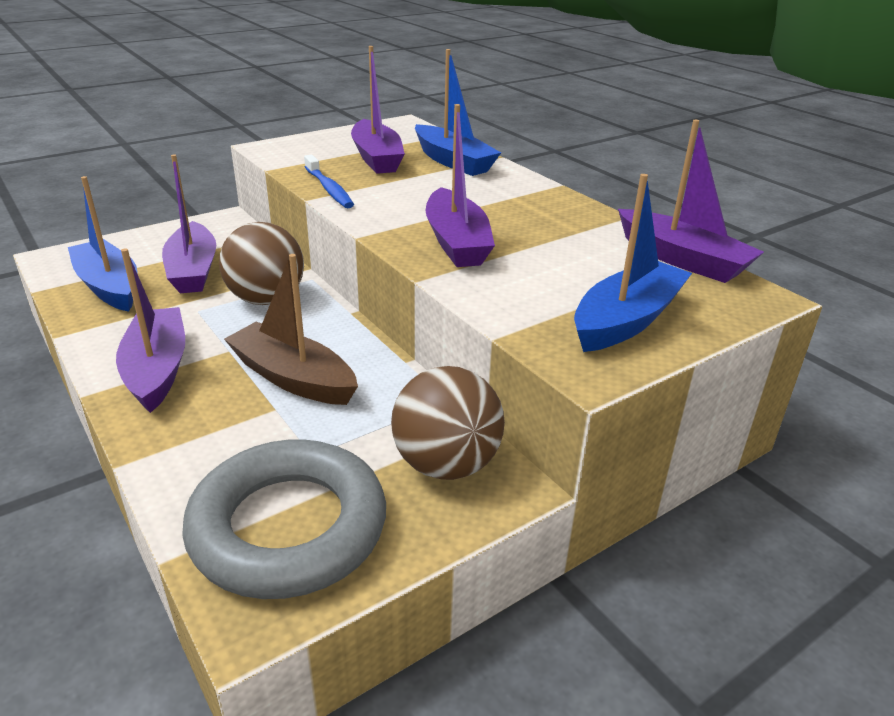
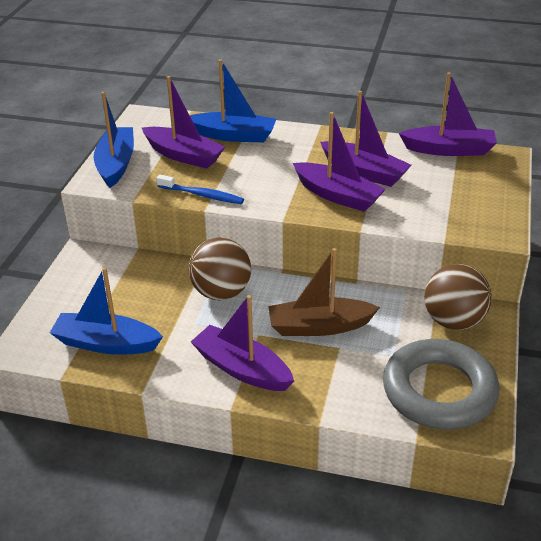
camera: 40 degrees left, 5 degrees up
purple boat [162,154,216,293] -> purple boat moved to [320,91,411,187]
blue boat [574,174,692,352] -> blue boat moved to [94,92,134,188]

